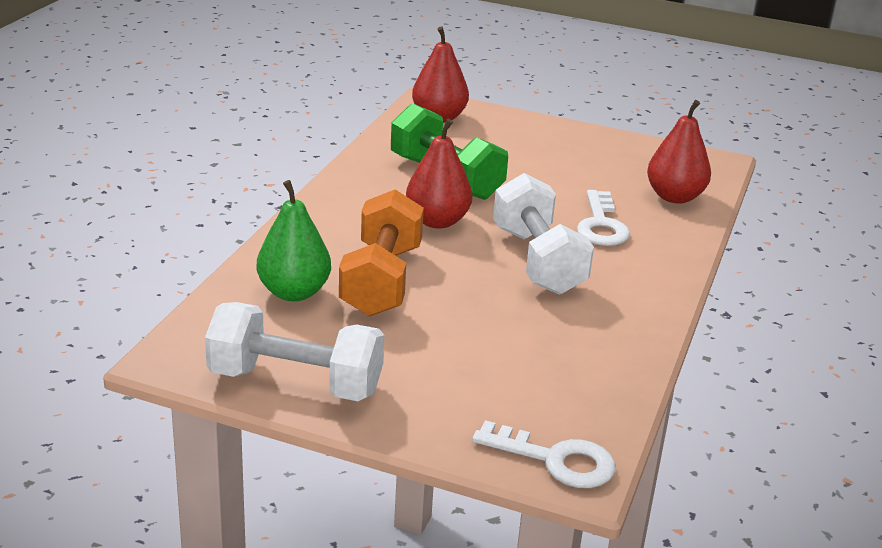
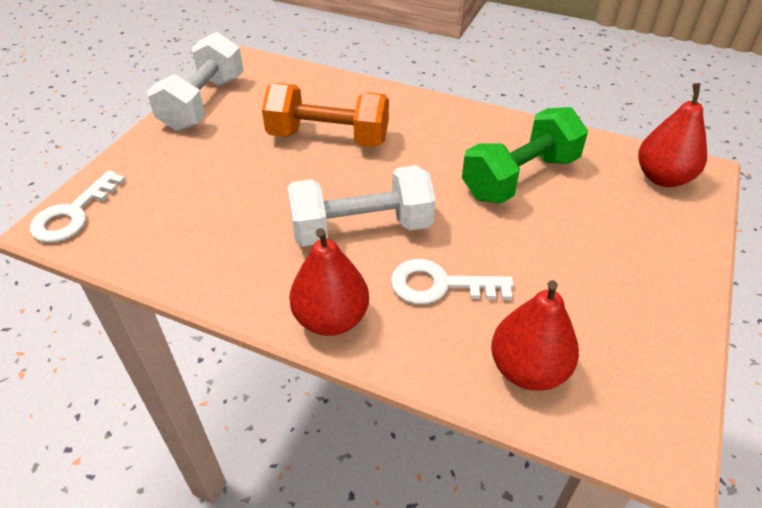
camera: 95 degrees right, 15 degrees up
green pear [257,180,331,301] -> none
red pear [406,119,472,229] -> red pear moved to [289,228,369,336]

